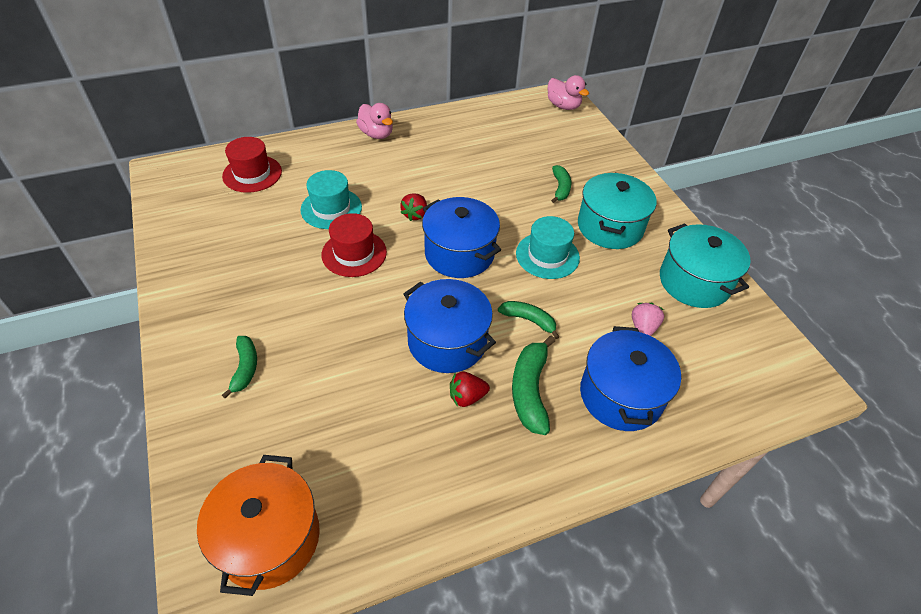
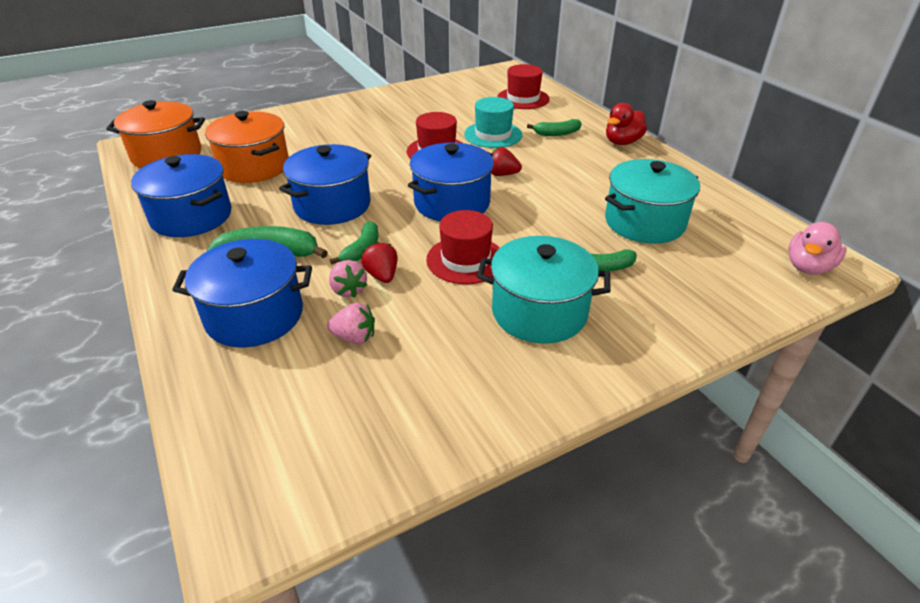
camera: 85 degrees right, 10 degrees down
green banana [222,336,257,398] -> green banana moved to [527,119,582,136]
pink duck [356,103,393,139] -> red duck [606,103,647,145]
red strawberry [450,371,490,407] -> red strawberry moved to [361,242,398,283]
turquoise hat [516,216,580,279] -> red hat [426,210,500,284]
turquoise pot [660,223,751,308] -> turquoise pot moved to [605,159,700,244]
none -> blue pot [131,154,232,237]
none -> orange pot [205,111,289,183]
none -> pink strawberry [329,260,367,298]

